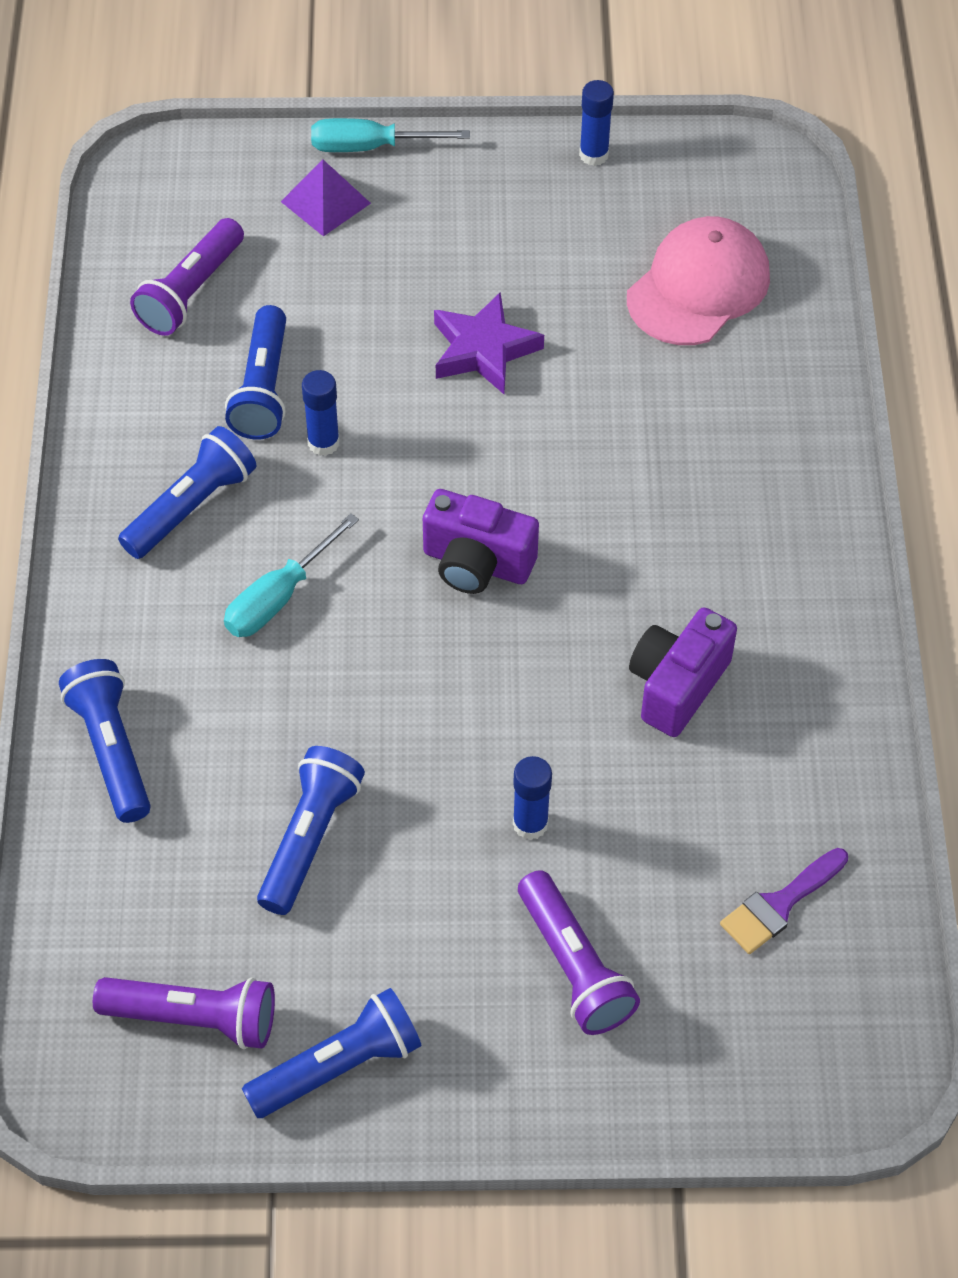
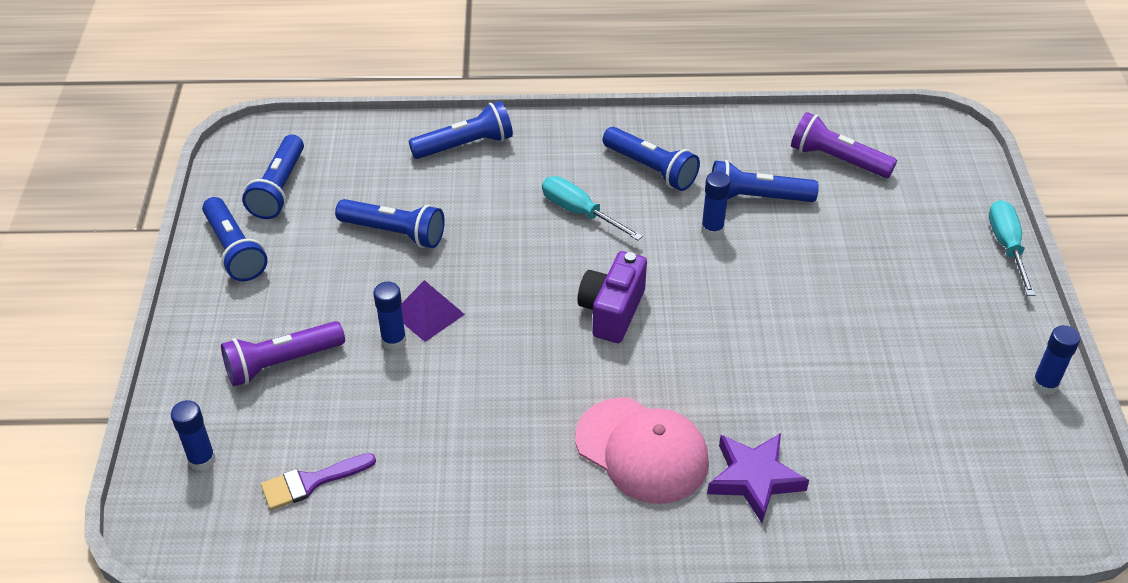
camera: 90 degrees right, 10 degrees down
purple flashlight [93,977,275,1049] -> blue flashlight [242,135,304,219]
purple pyramid [281,159,371,236] -> purple pyramid moved to [401,280,465,342]
purple star [434,292,544,394] -> purple star moved to [707,433,809,523]
pink cap [627,216,770,345] -> pink cap moved to [575,397,709,504]
purple camera [629,607,737,737] -> none
purple brush [720,848,848,954] -> purple brush turned 75 degrees counterclockwise [261,453,376,510]
none -> blue glue stick [171,400,216,471]

